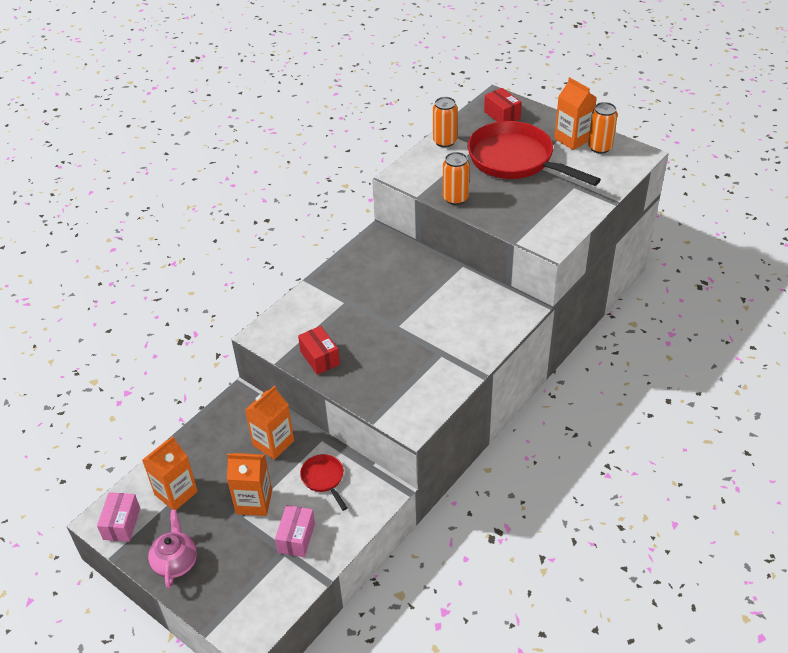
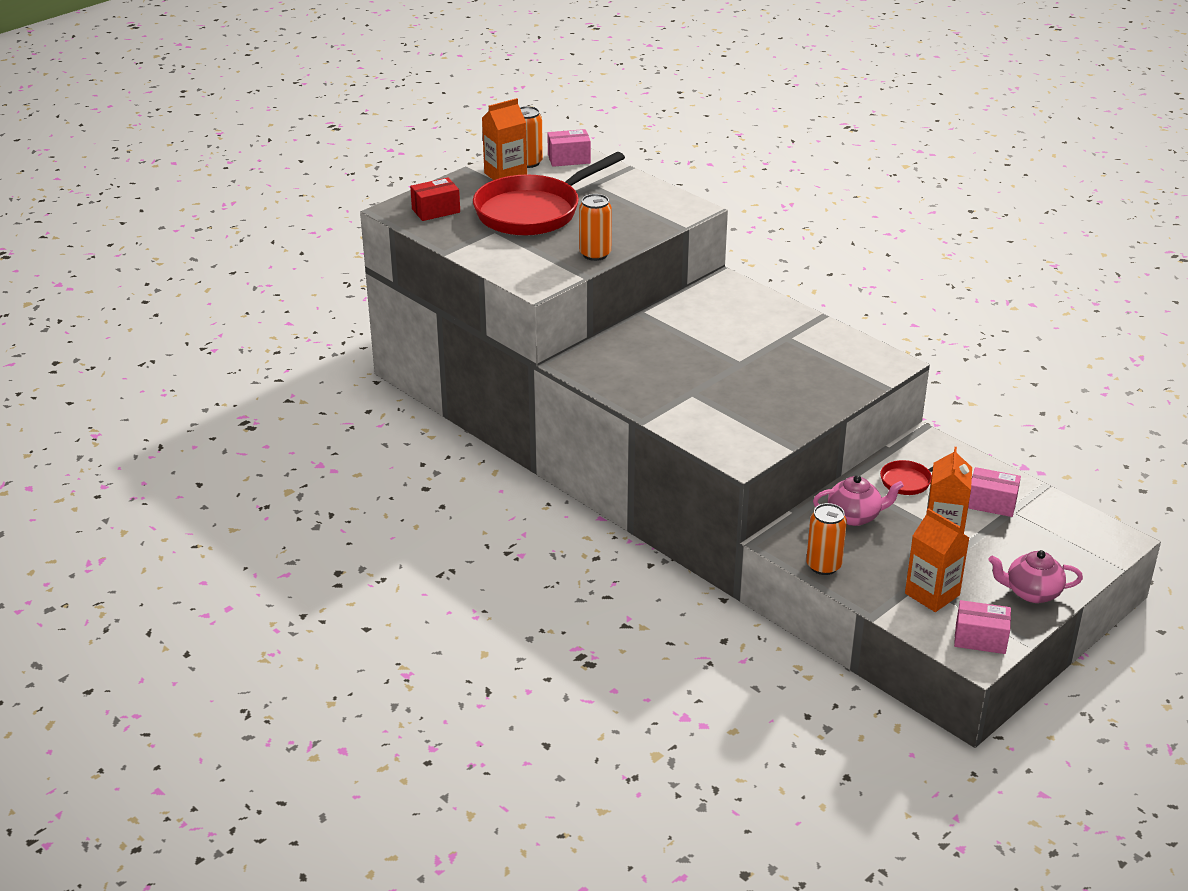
camera: 85 degrees left, 10 degrees down
orange carton [245,385,294,460] -> pink teapot [813,475,904,526]
red box [298,326,340,375] -> none
orange can [433,97,458,147] -> orange can moved to [806,503,847,575]
none -> pink box [547,129,591,167]

